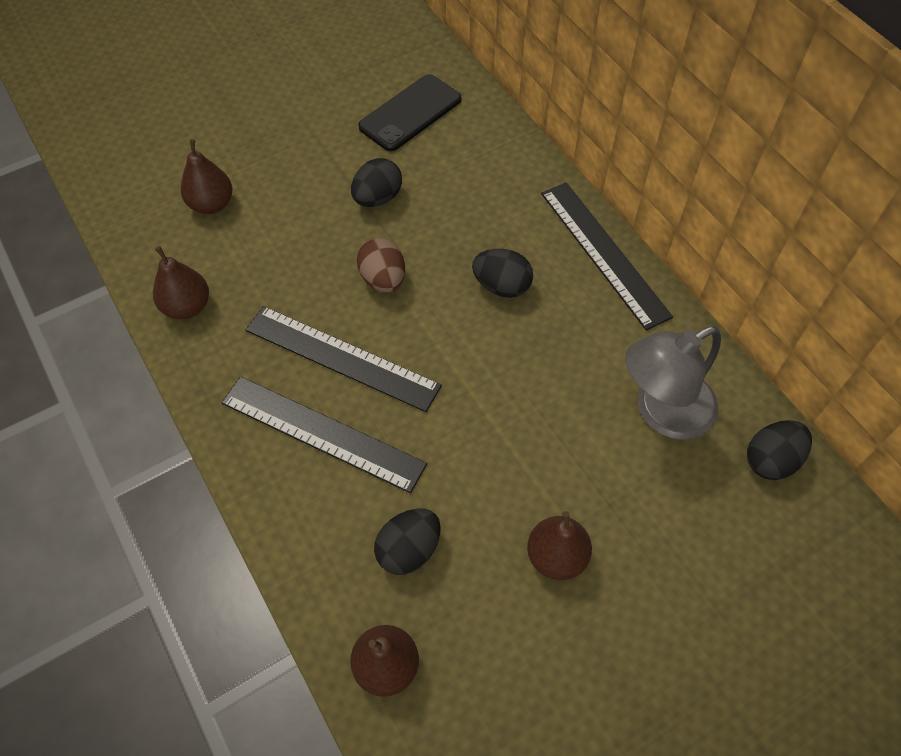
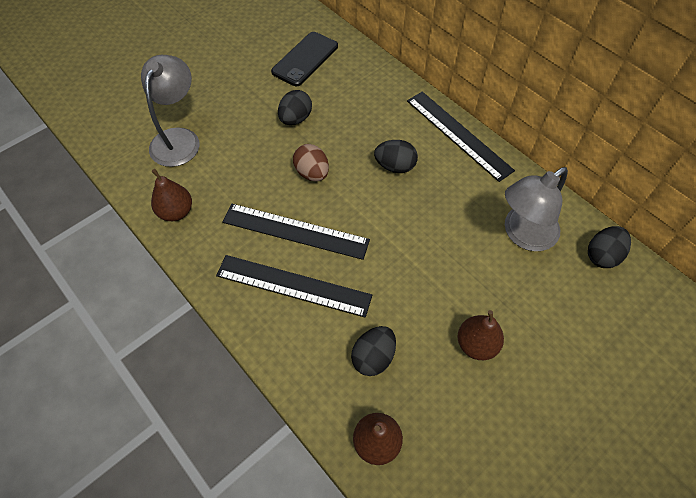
camera: 10 degrees left, 0 degrees up
brown pear [181,139,233,214] -> grey lamp [141,55,200,167]

